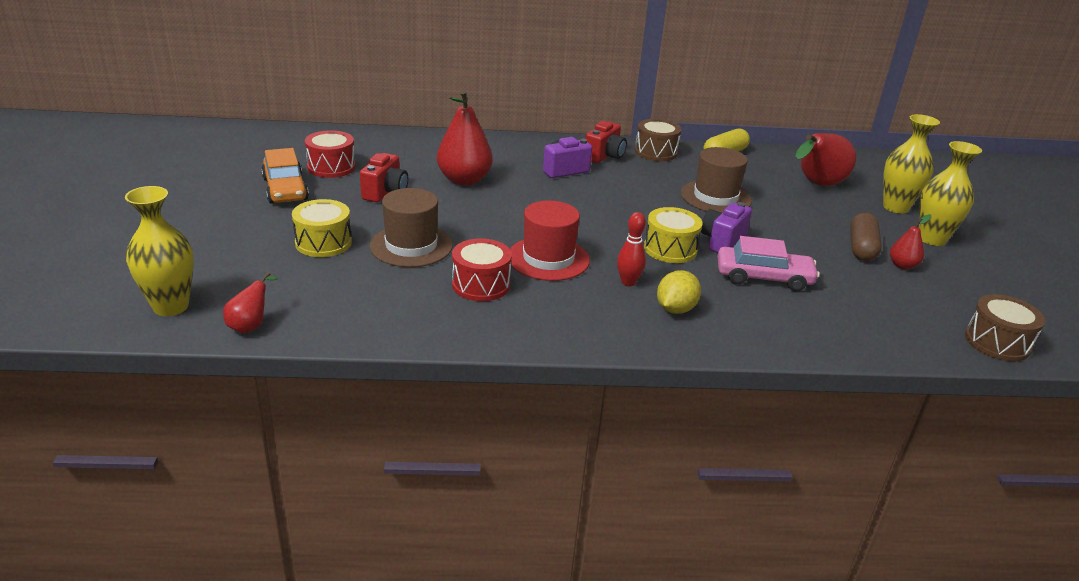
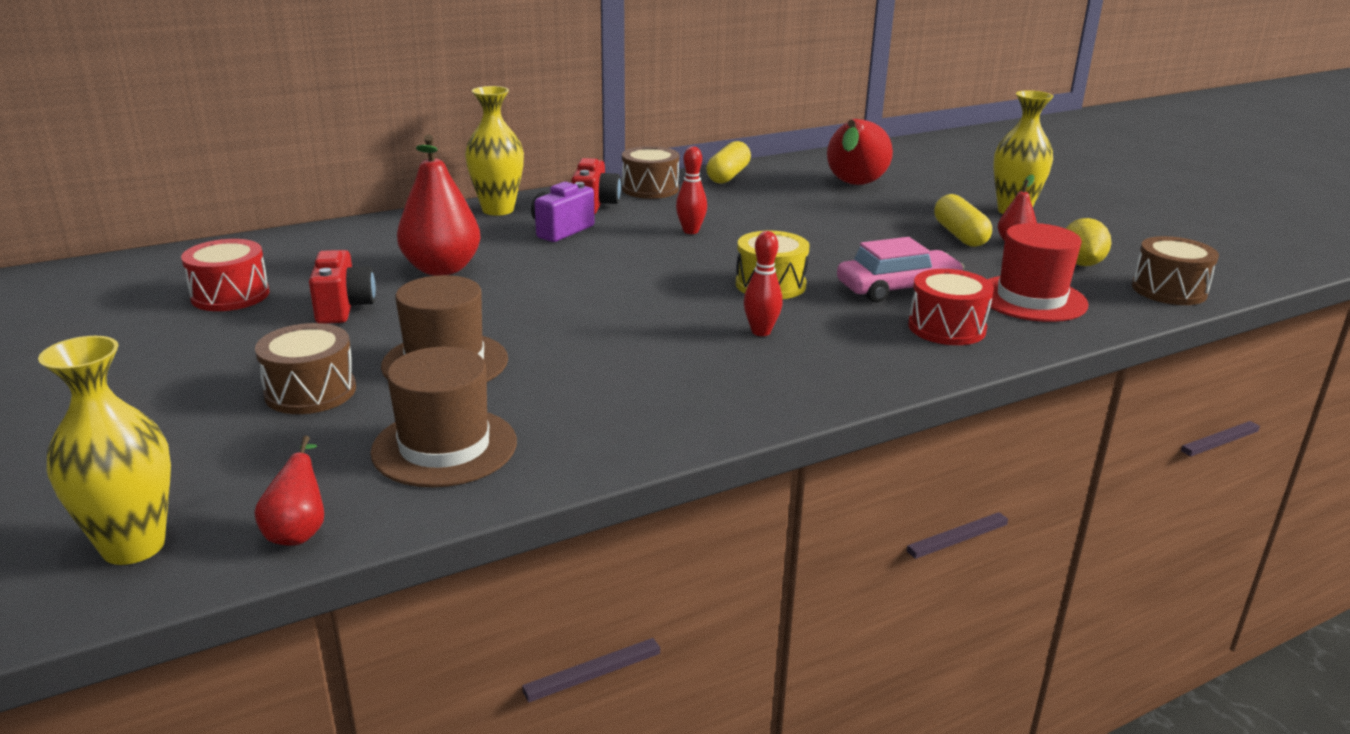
camera: 25 degrees left, 5 degrees down
orange car [261,148,309,204] -> none
yellow drum [292,199,352,257] -> brown drum [255,323,356,414]
red drum [452,238,512,301] -> red drum moved to [908,269,994,345]
red hat [510,201,590,281] -> red hat moved to [987,223,1089,322]
yellow lemon [657,270,701,314] -> yellow lemon moved to [1065,218,1111,266]
brown hat [680,147,752,213] -> brown hat moved to [370,347,517,487]
purple camera [701,202,752,253] -> none
brown capsule [850,213,882,261] -> yellow capsule [934,194,992,247]
yellow vase [883,114,940,213] -> yellow vase moved to [465,86,524,215]
none -> red bowling pin [676,146,707,234]

